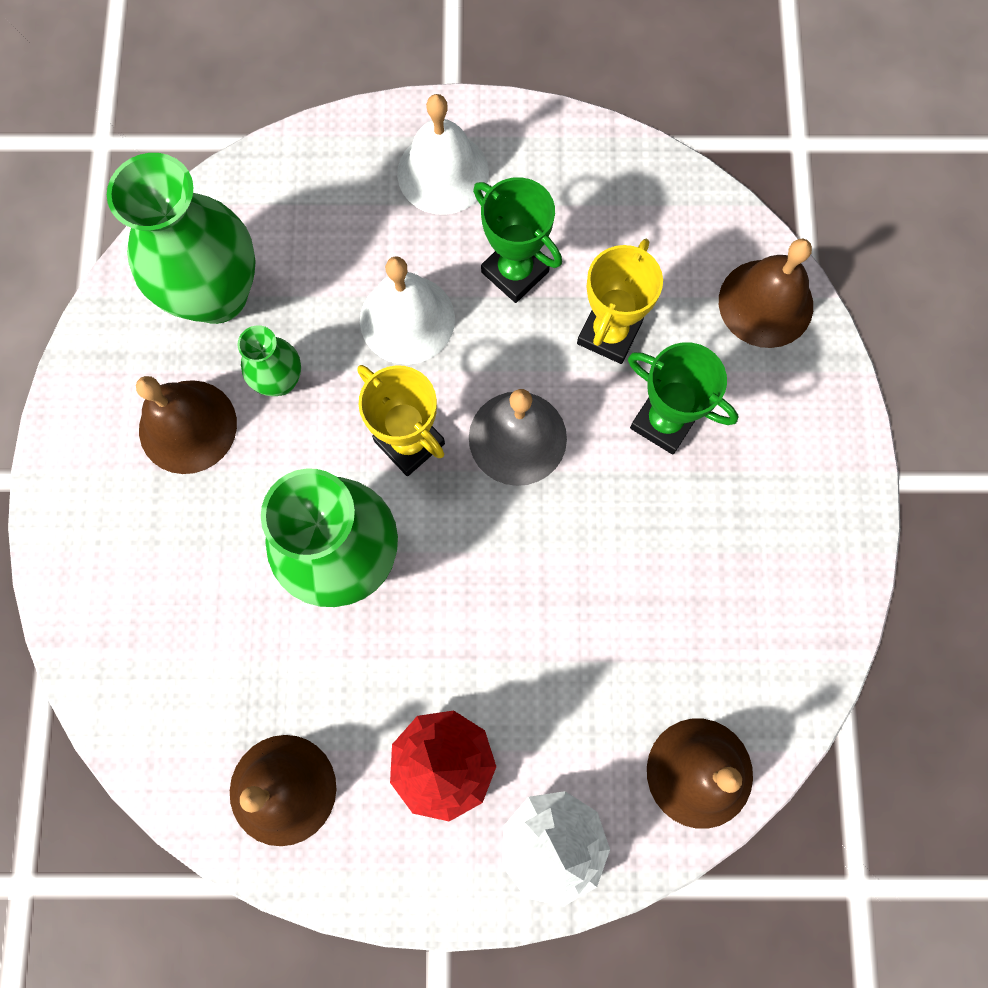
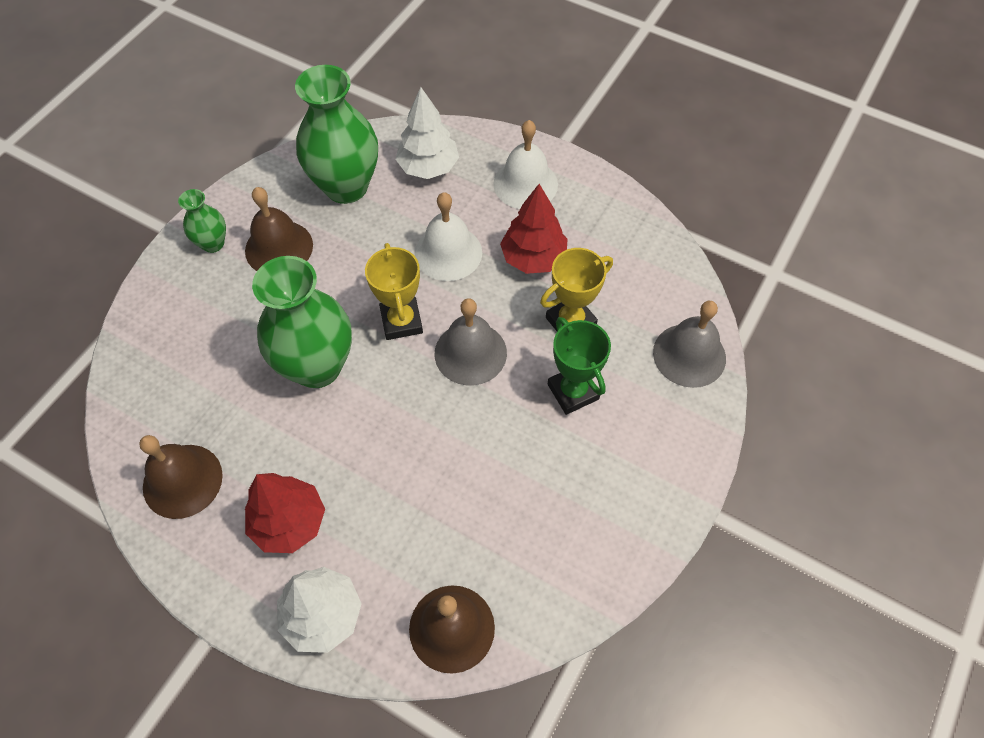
camera: 30 degrees right, 15 degrees down
green vase [238,325,301,396] -> green vase moved to [178,189,226,253]
green trophy [473,177,562,303] -> red tree [500,184,567,274]
brown bell [719,239,813,348] -> grey bell [653,301,726,388]
none -> white tree [395,87,459,179]

